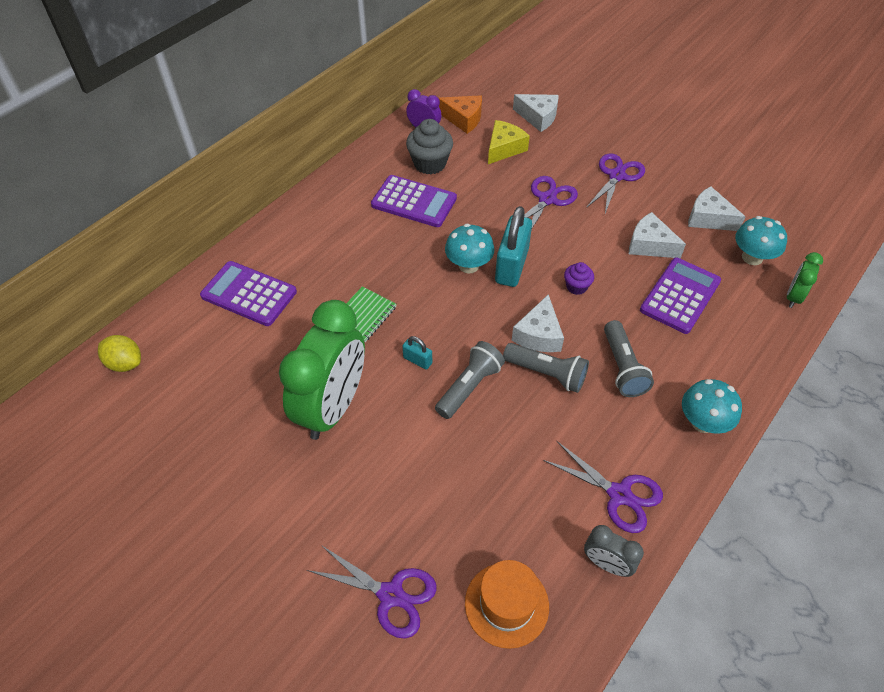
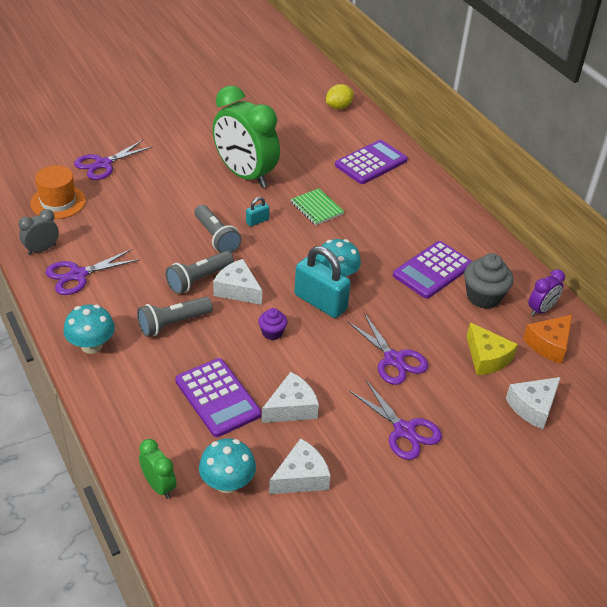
camera: 110 degrees right, 10 degrees down
grey flashlight [604,320,654,397] -> grey flashlight turned 45 degrees counterclockwise [137,297,213,337]

